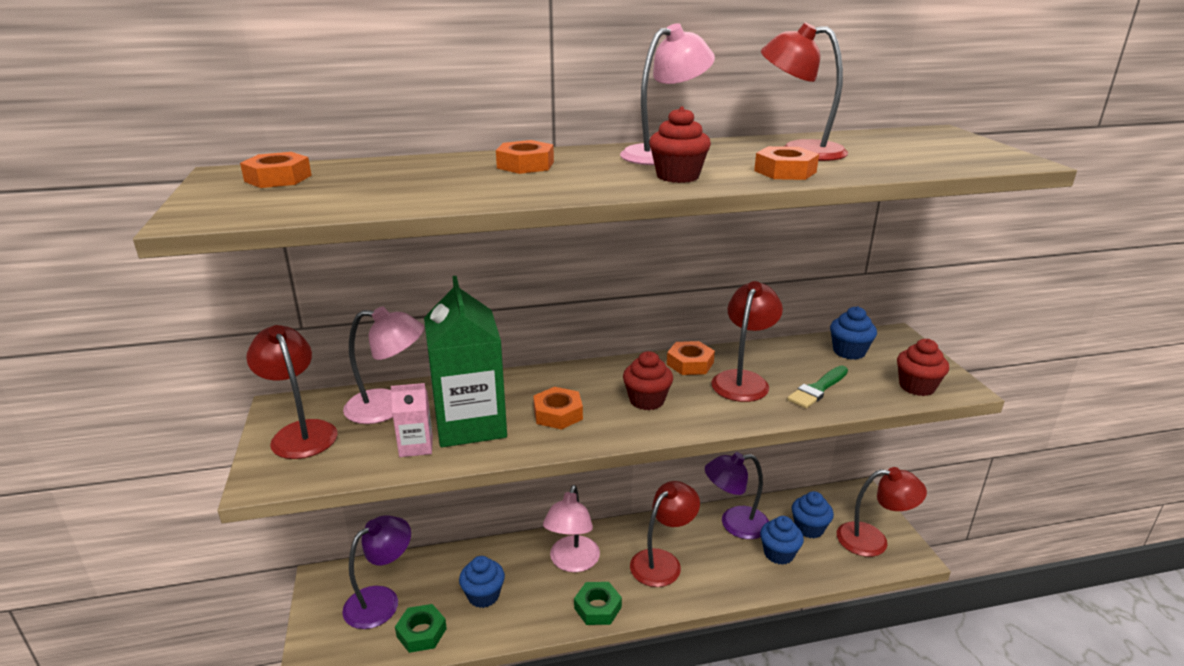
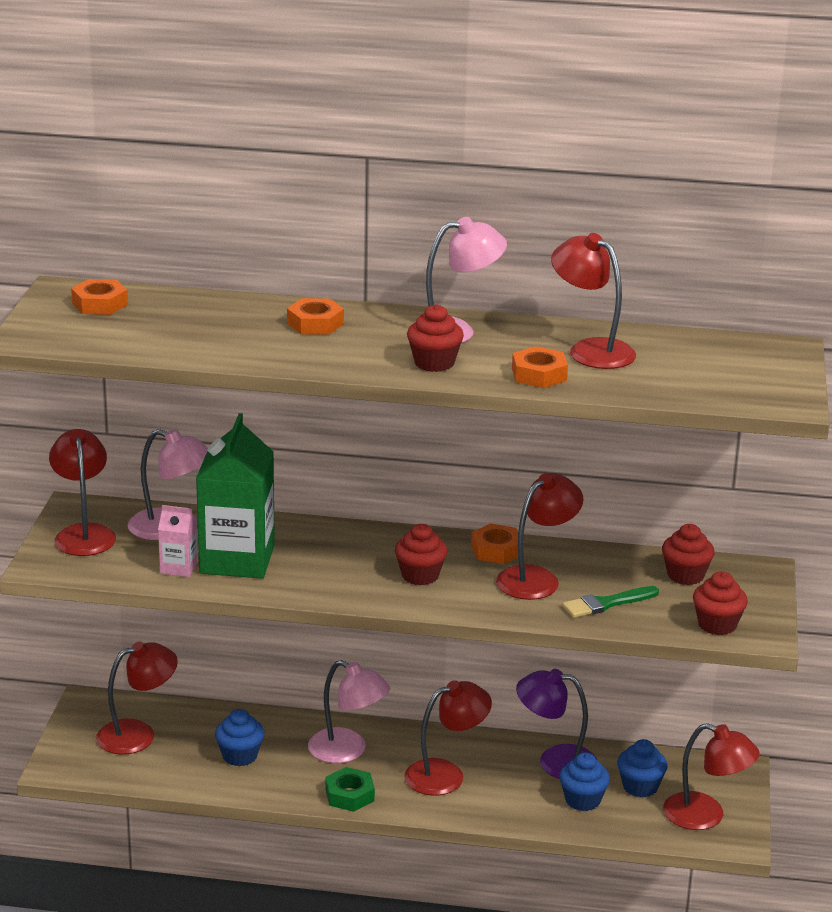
camera: 20 degrees right, 0 degrees up
purple lamp [342,515,411,629] -> red lamp [96,642,178,754]
green nut [395,604,447,653] -> none
orange nut [533,387,583,430] -> none
pink lamp [543,485,600,572] -> pink lamp turned 90 degrees counterclockwise [308,660,390,763]
blue cupcake [830,306,877,360] -> red cupcake [662,524,715,585]

